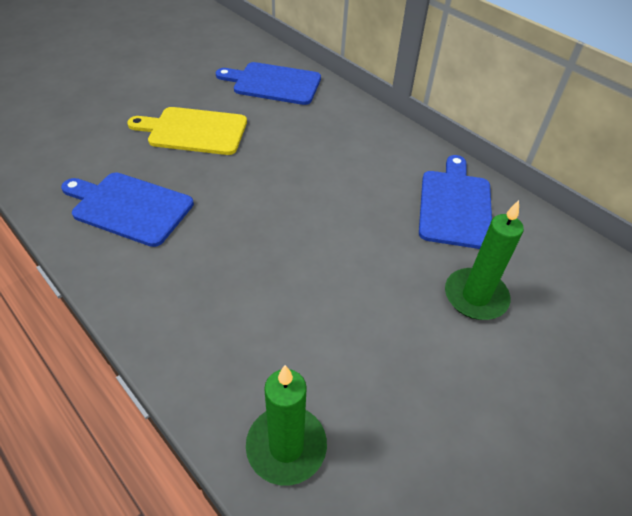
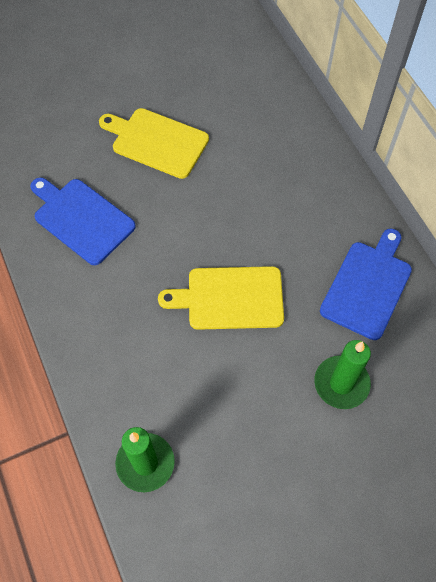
camera: 20 degrees right, 15 degrees up
blue cutting board [216,62,321,105] -> none
none -> yellow cutting board [158,266,284,330]

